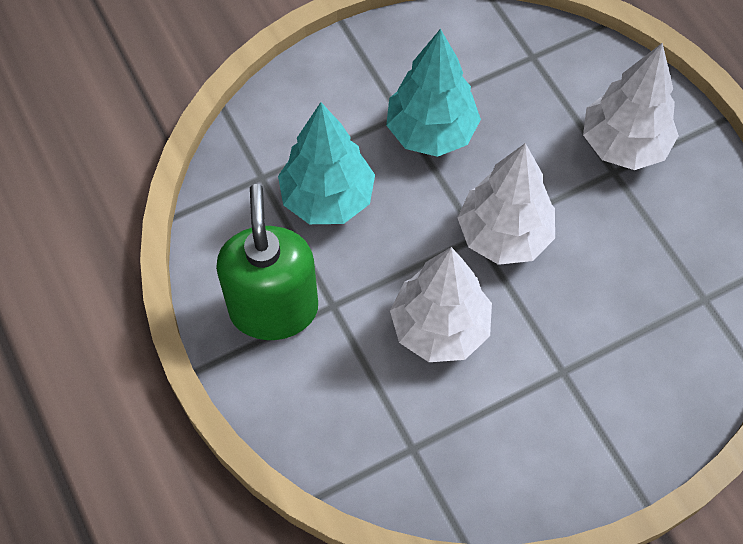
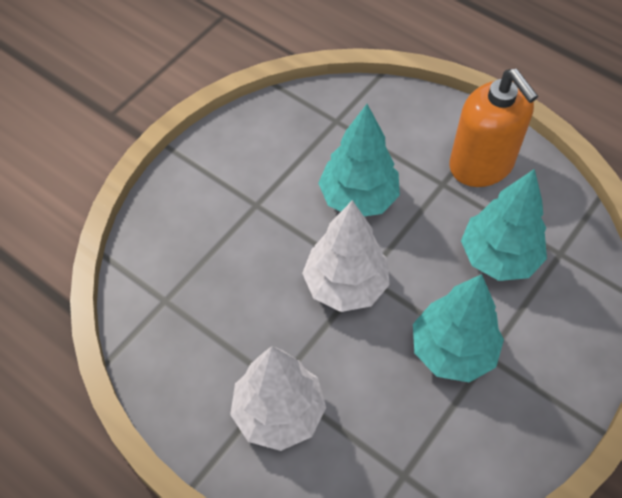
camera: 155 degrees right, 5 degrees down
green soap dispenser [216,184,318,340] -> orange soap dispenser [449,69,538,187]
white tree [390,247,492,362] -> turquoise tree [318,104,400,216]

